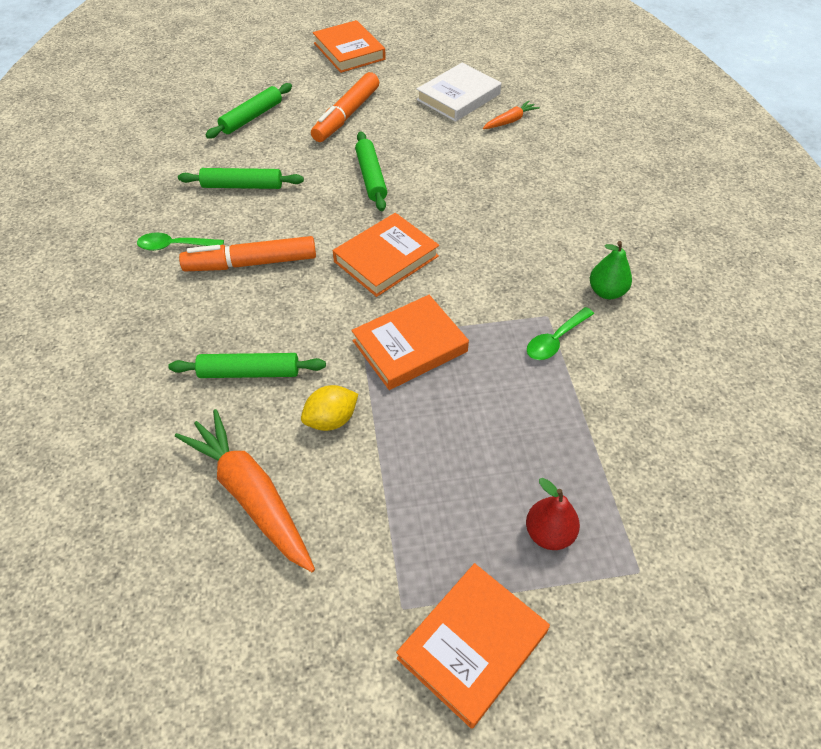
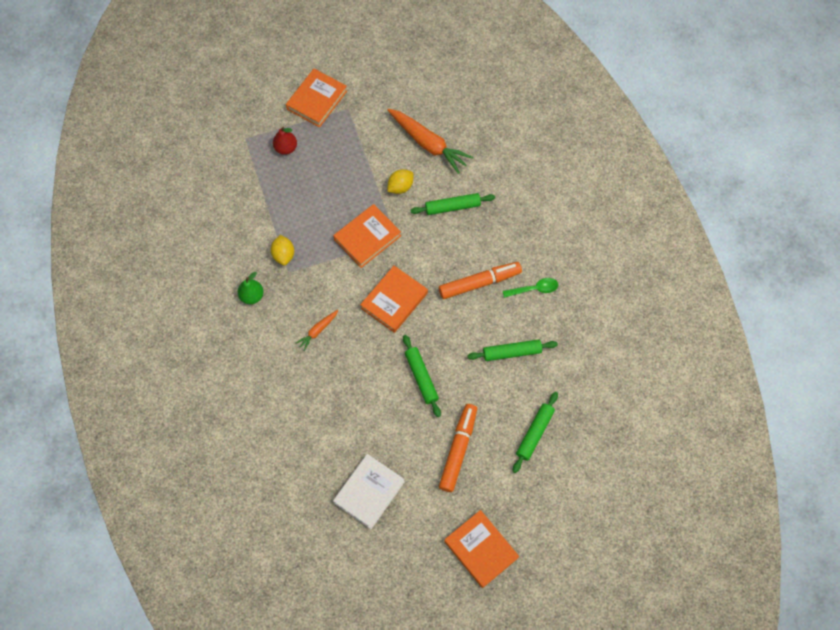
camera: 170 degrees right, 15 degrees up
orange carrot [483,101,540,129] -> orange carrot moved to [295,310,338,351]
green spoon [527,307,594,360] -> yellow lemon [271,235,294,265]

